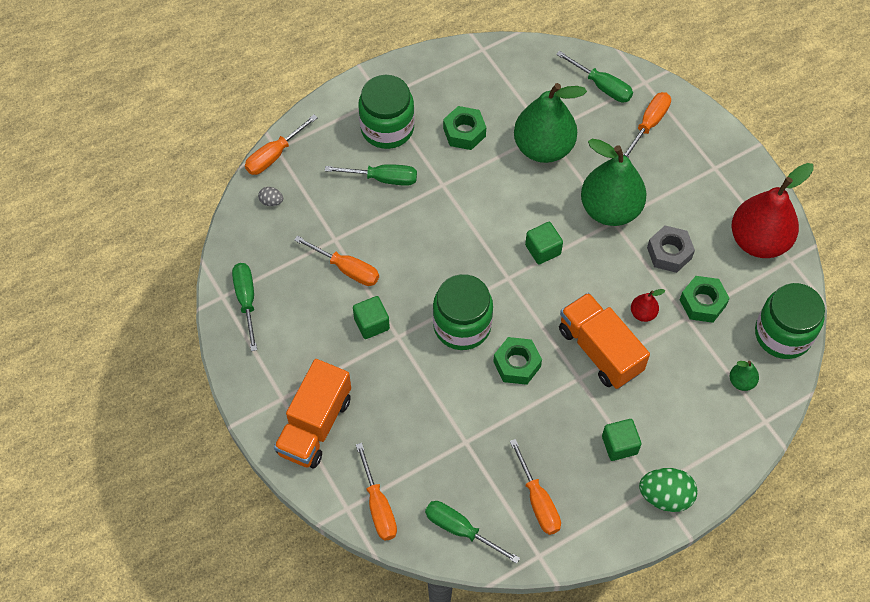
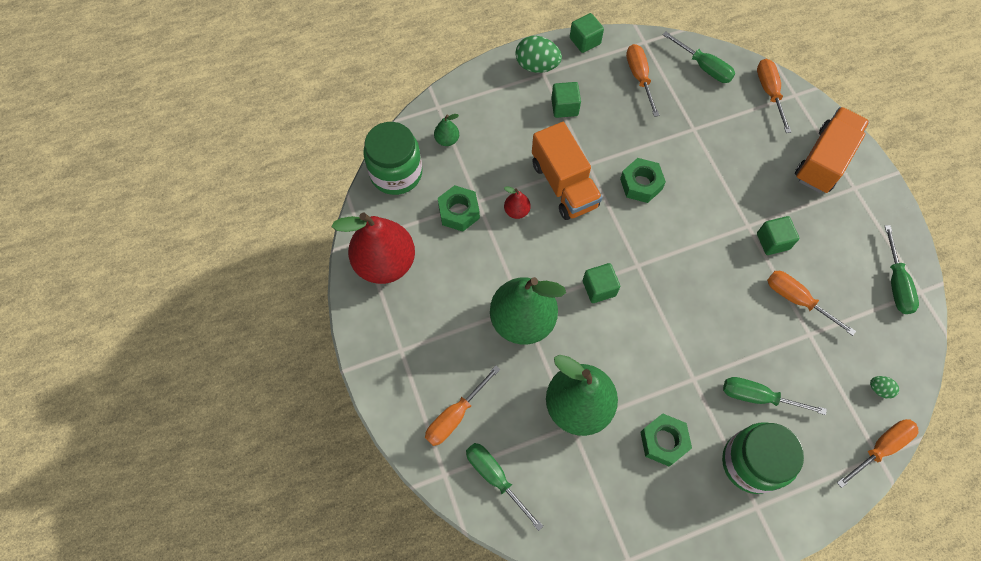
camera: 170 degrees left, 5 degrees up
grey egg [258,187,283,206] -> green egg [870,376,899,399]
green jar [433,274,493,350] -> none
grey nut [647,225,695,273] -> none
none -> green cube [570,13,604,53]

